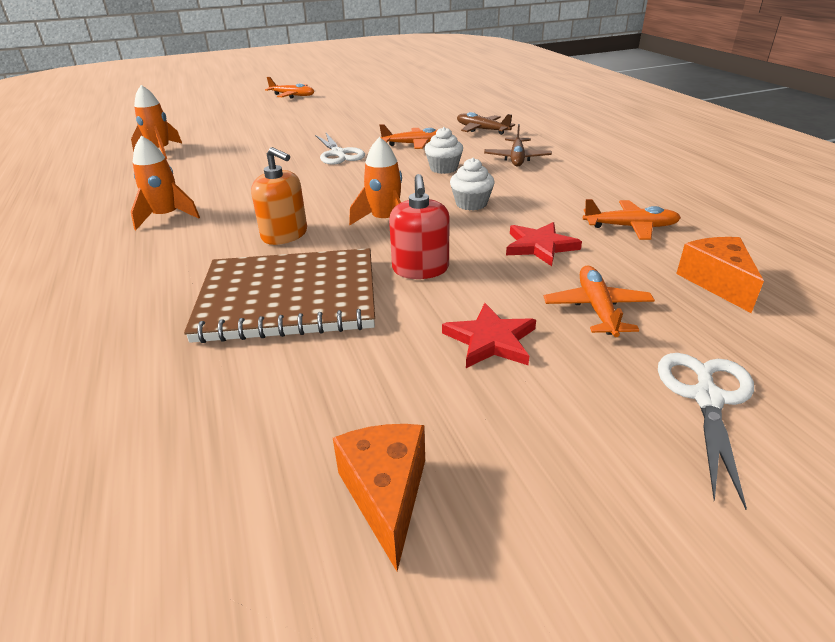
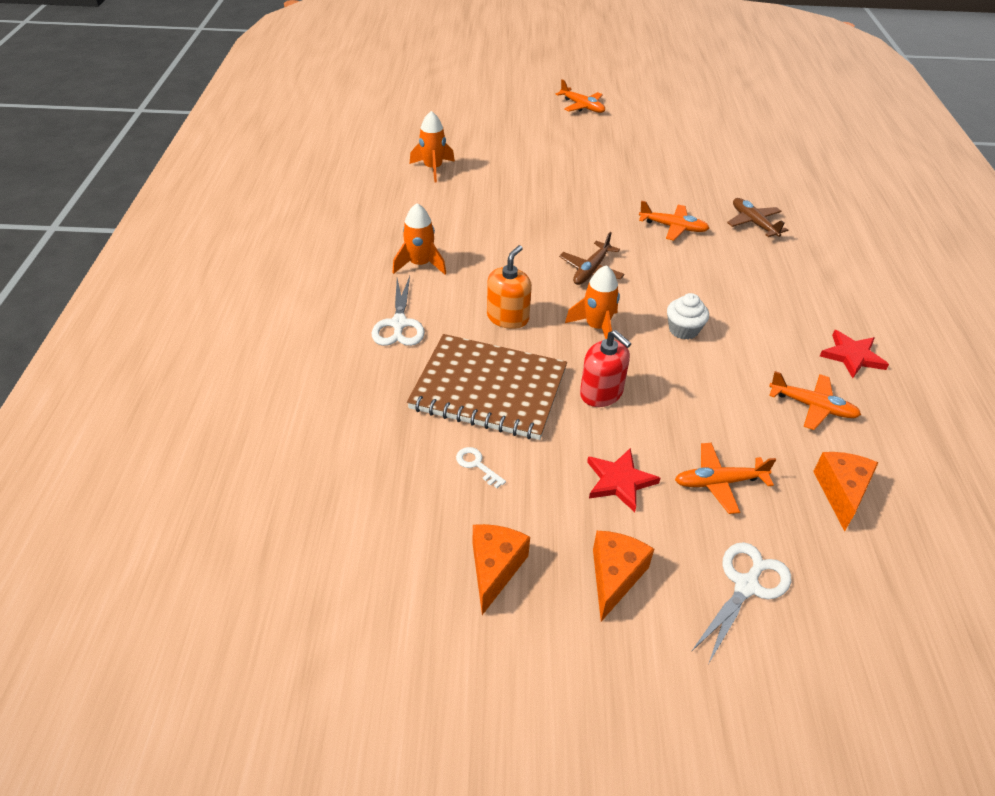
camera: 20 degrees right, 10 degrees up
orange soap dispenser [251,147,307,245] -> orange soap dispenser turned 120 degrees counterclockwise [487,245,532,329]
white scissors [315,133,365,165] -> white scissors moved to [372,276,425,346]
red soap dispenser [389,174,449,279] -> red soap dispenser turned 60 degrees counterclockwise [580,330,632,407]
white cupcake [425,127,463,174] -> none
brown plane [484,124,552,167] -> brown plane moved to [559,232,625,285]
red star [506,222,582,266] -> red star moved to [820,330,889,378]
orange plane [544,265,655,337] -> orange plane turned 120 degrees counterclockwise [675,443,776,514]
none -> white key [456,447,506,488]
none -> orange cheese [593,531,654,622]

